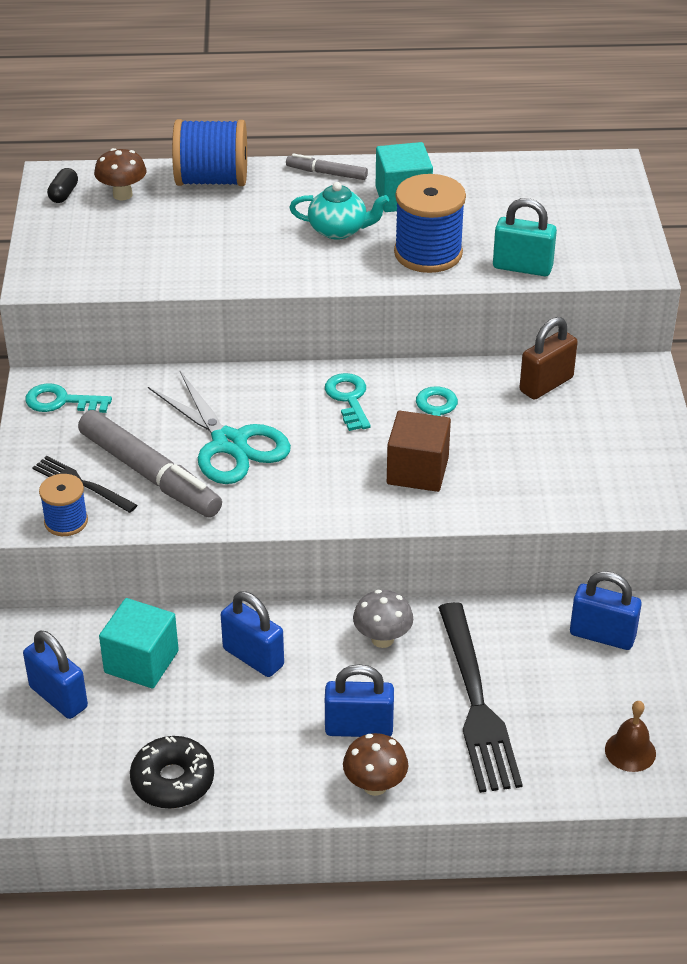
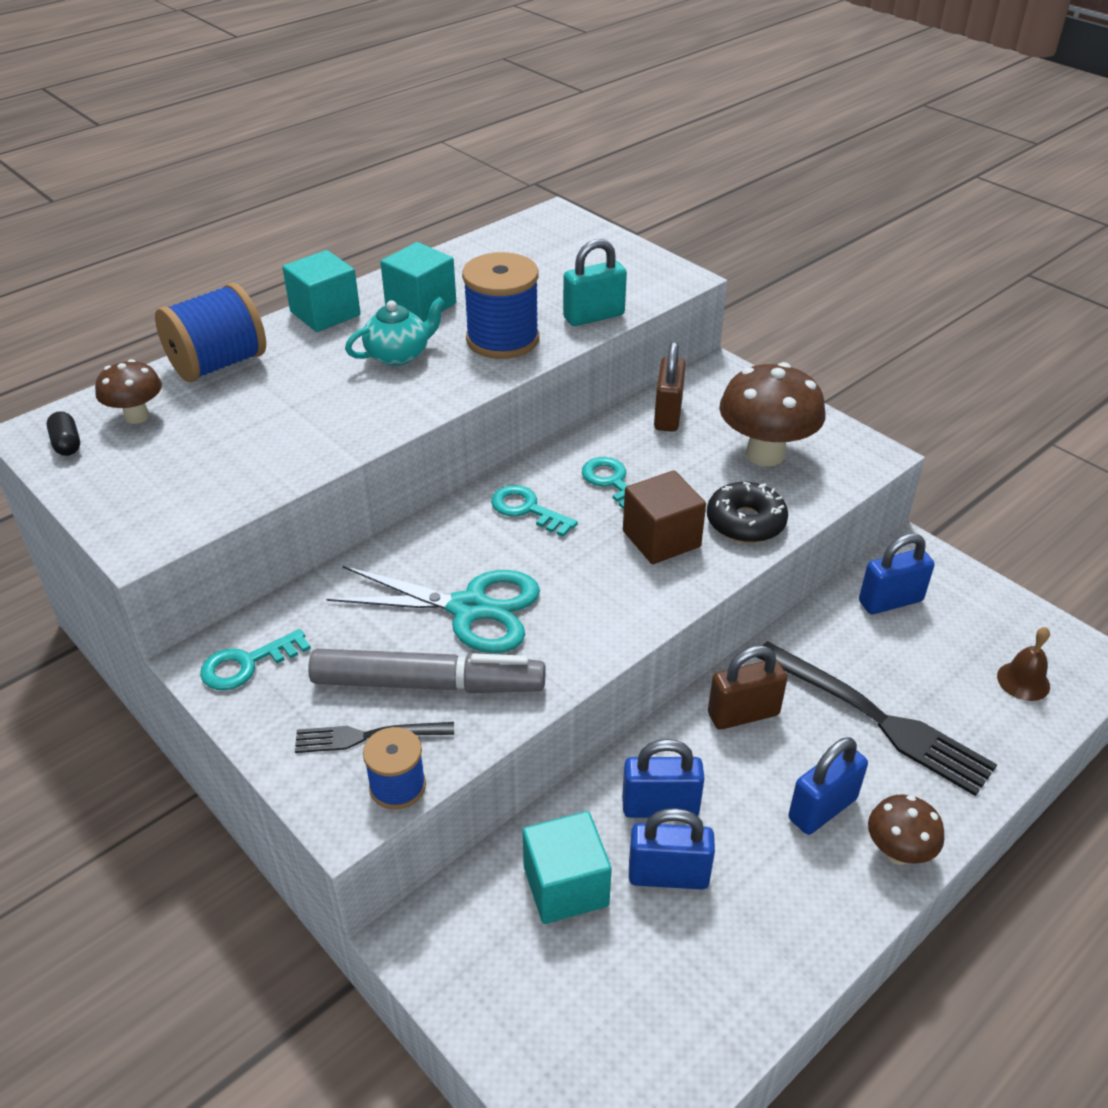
camera: 40 degrees left, 0 degrees up
blue padlock [23,630,88,719] -> blue padlock moved to [629,808,715,889]
black donut [130,736,214,809] -> black donut moved to [707,482,788,543]
grey marker [286,154,368,180] -> turquoise cube [282,250,360,332]
grey mushroom [353,590,413,648] -> brown padlock [708,645,787,730]
none -> brown mushroom [719,362,825,466]

